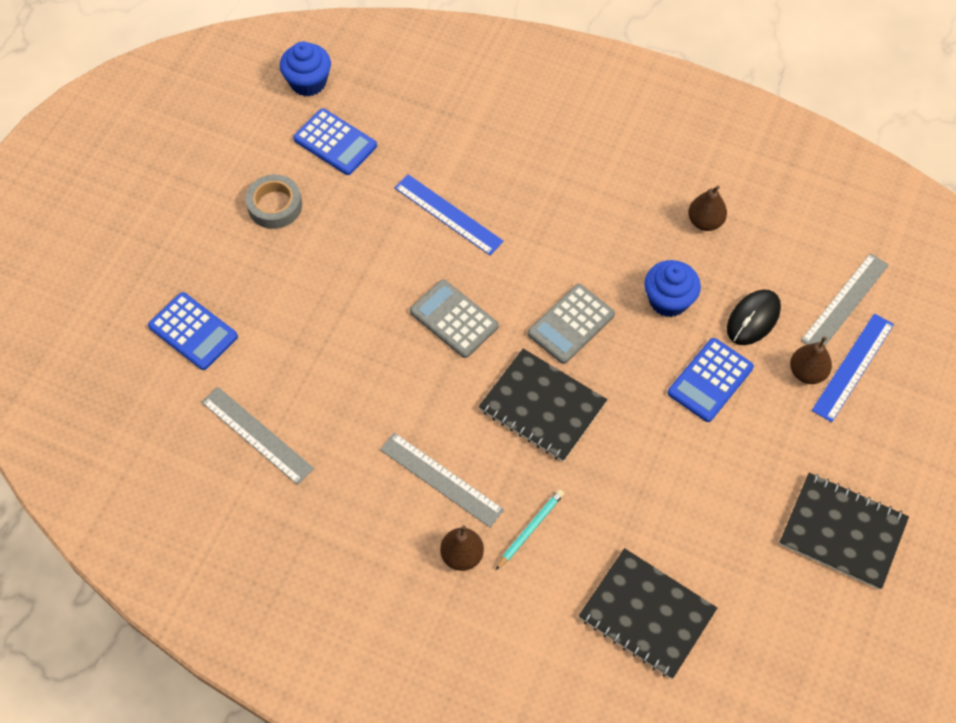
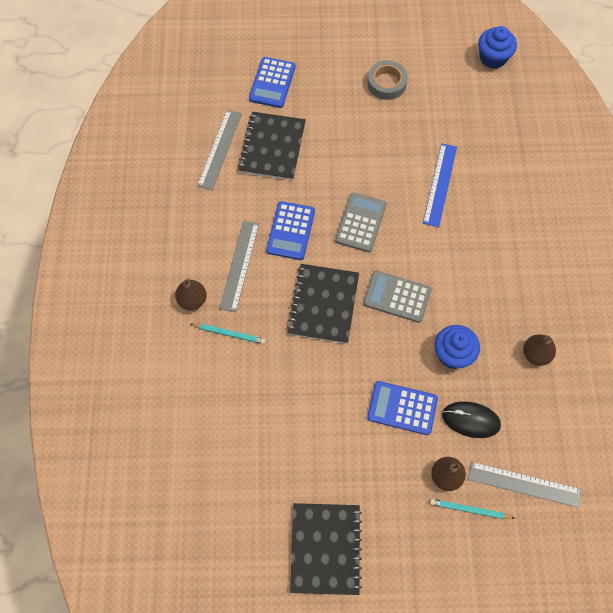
camera: 65 degrees right, 5 degrees up
blue calculator [293,108,377,175] -> blue calculator moved to [266,201,315,260]
black notebook [579,548,717,679] -> black notebook moved to [238,112,306,180]
blue ruler [812,313,894,422] -> turquoise pencil [430,499,515,519]

